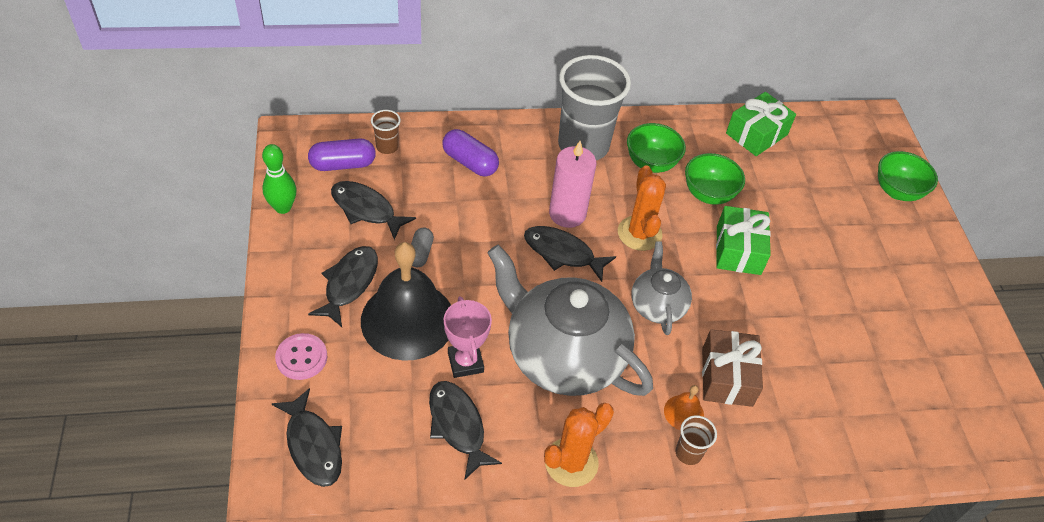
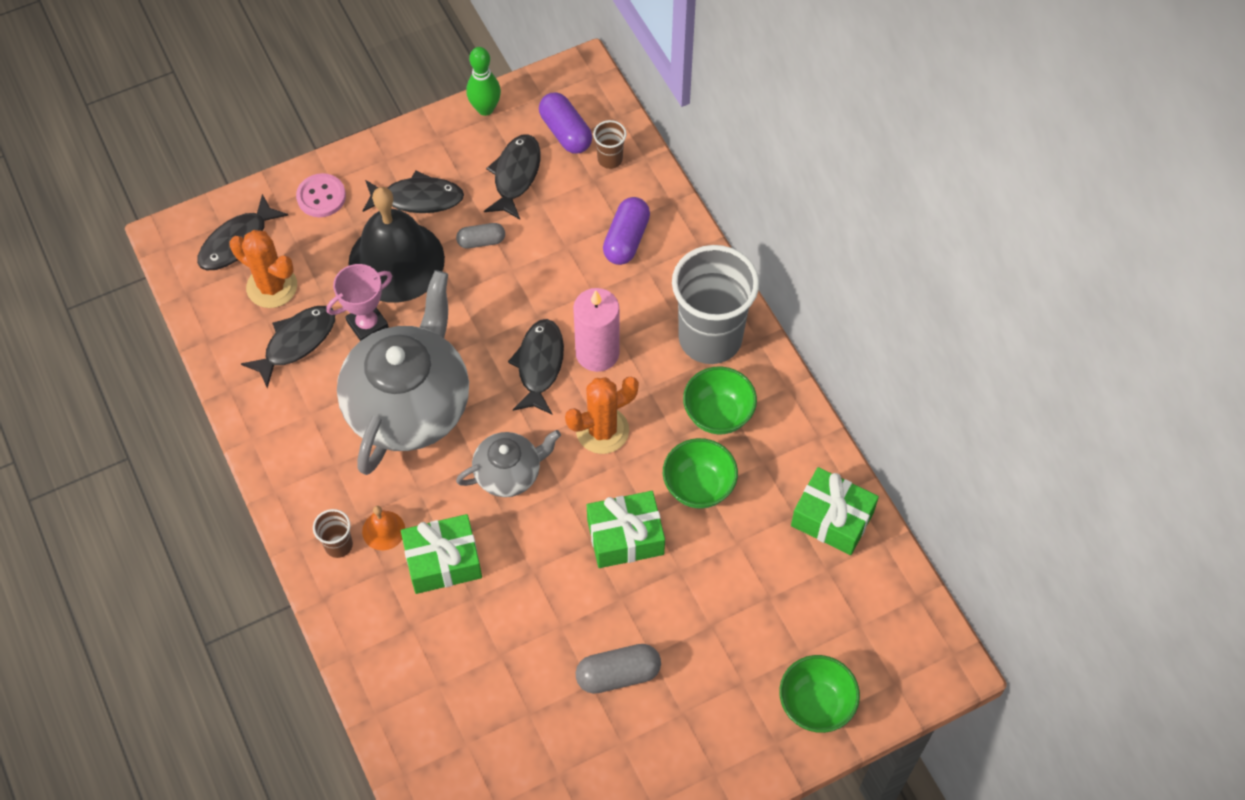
camera: 75 degrees right, 10 degrees up
orange cactus [544,403,614,487] -> orange cactus moved to [229,230,297,308]
brown gift [702,329,763,407] -> green gift [401,514,482,594]
none -> grey capsule [576,644,661,694]

